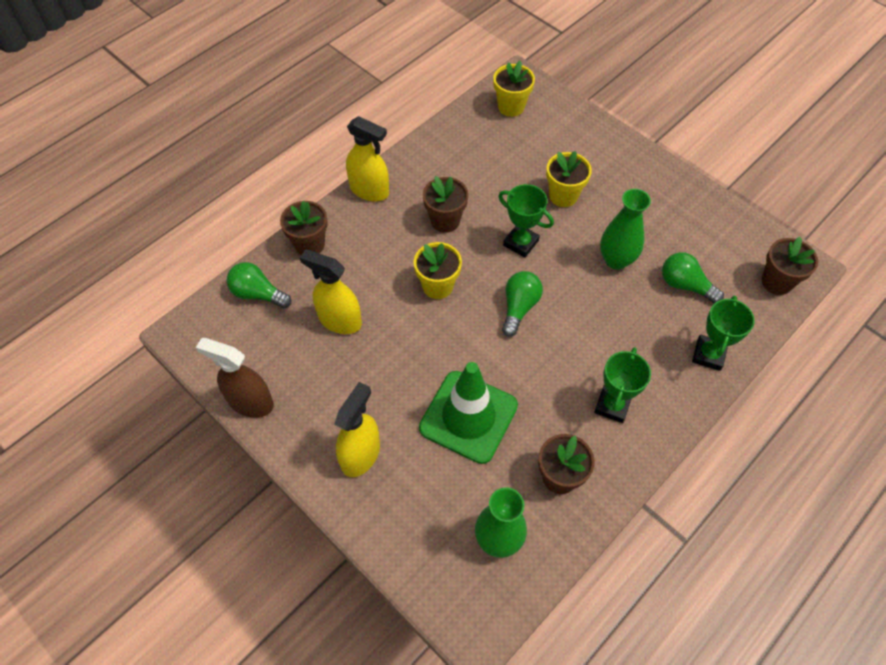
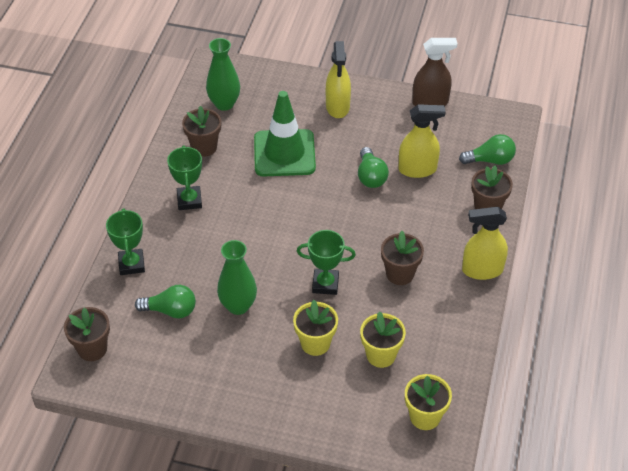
camera: 150 degrees right, 10 degrees down
yellow flower pot [414,242,462,299] -> yellow flower pot moved to [360,311,406,368]
green light bulb [502,271,543,337] -> green light bulb moved to [358,147,389,188]

